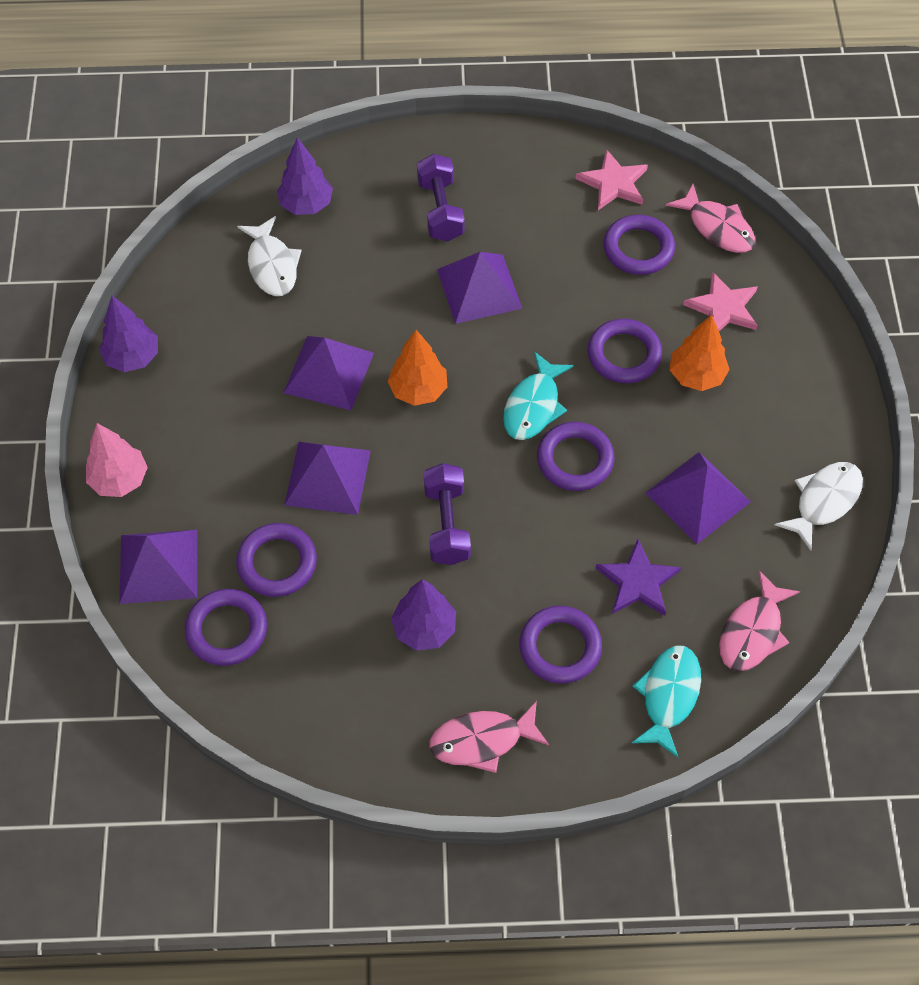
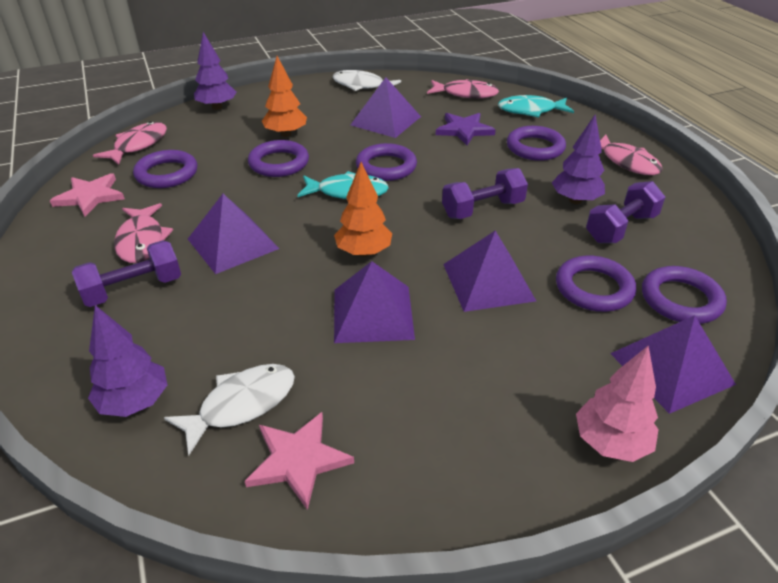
camera: 110 degrees left, 20 degrees down
purple tree [99,296,158,372] -> purple tree moved to [194,32,236,110]
pink star [683,272,758,331] -> pink star moved to [245,412,354,510]
none -> pink fish [114,203,173,263]
none -> purple dumbbell [586,181,665,243]

